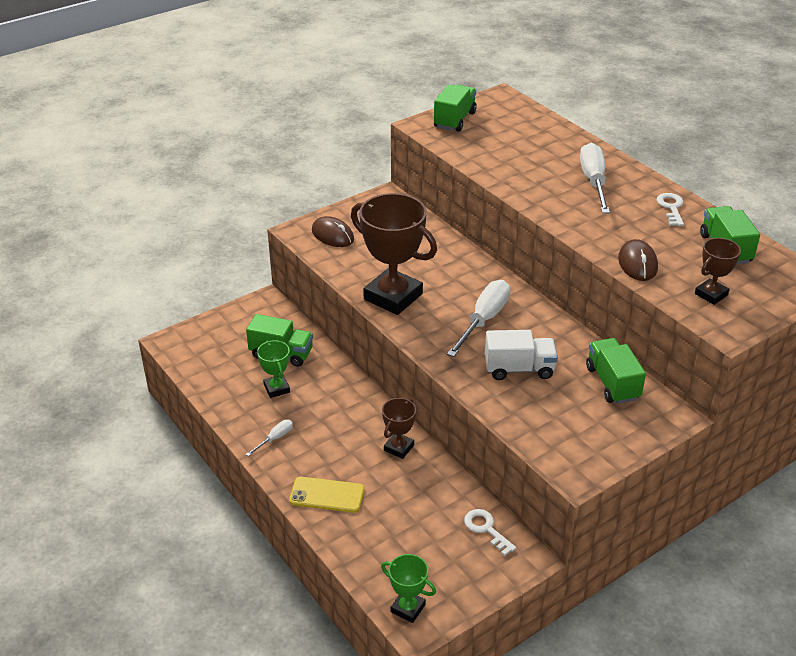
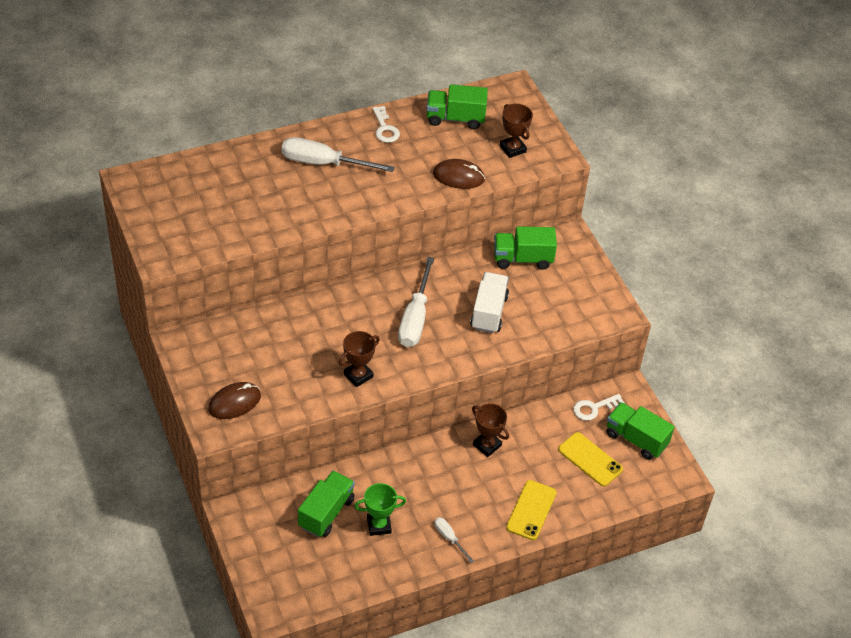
camera: 80 degrees left, 10 degrees up
brown trophy [351,193,437,315] -> brown trophy [339,331,380,387], size x0.50
green trophy [381,554,436,623] -> none
green truck [434,85,477,132] -> green truck moved to [607,402,675,460]
white screwdriver [447,280,510,357] -> white screwdriver turned 120 degrees counterclockwise [398,257,434,347]
white key [657,193,684,226] -> white key turned 120 degrees counterclockwise [372,106,400,143]
none -> yellow phone [558,432,623,486]

